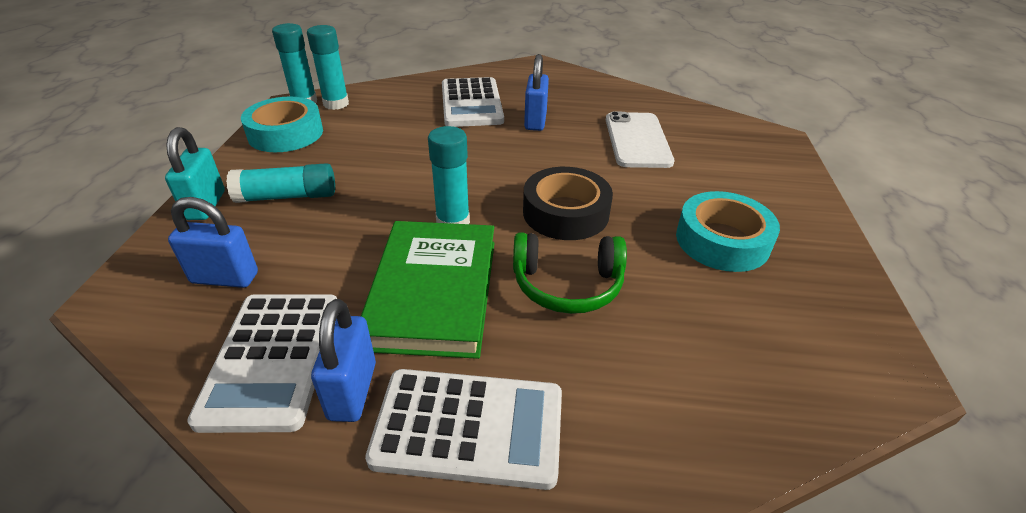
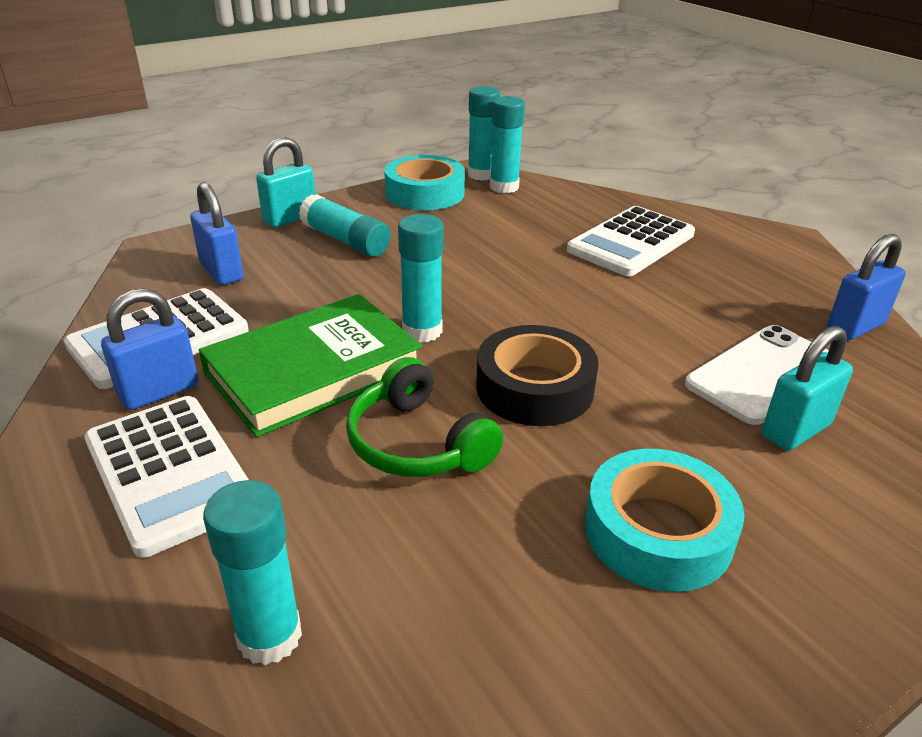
camera: 50 degrees right, 5 degrees down
blue padlock [524,54,549,131] -> blue padlock moved to [827,234,906,340]
none -> turquoise glue stick [203,480,302,665]
none -> turquoise padlock [762,326,853,451]

